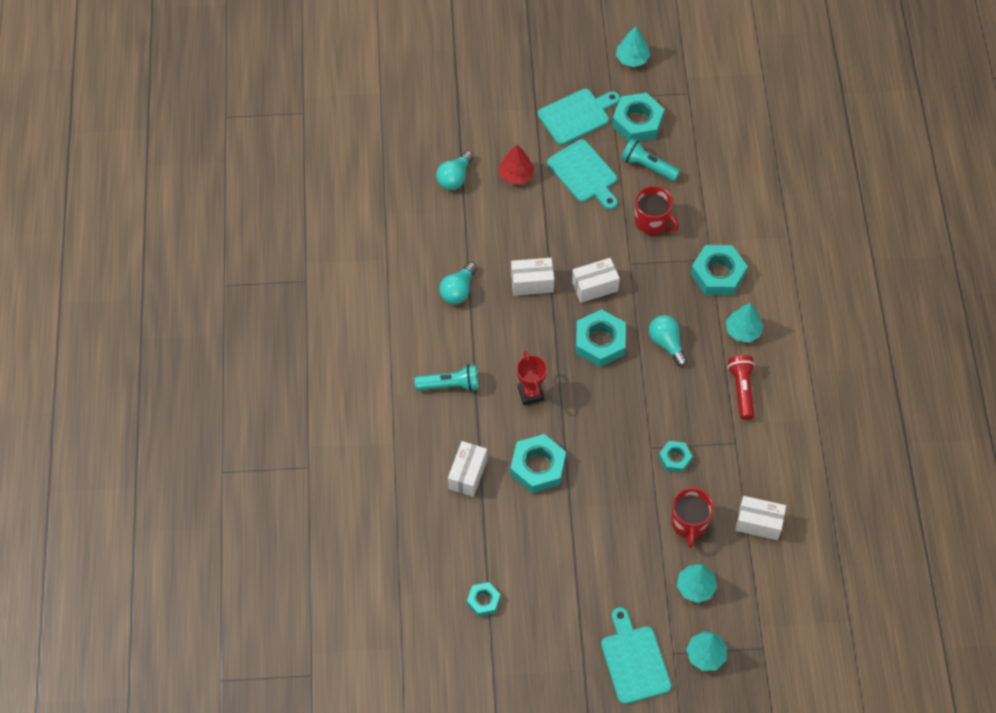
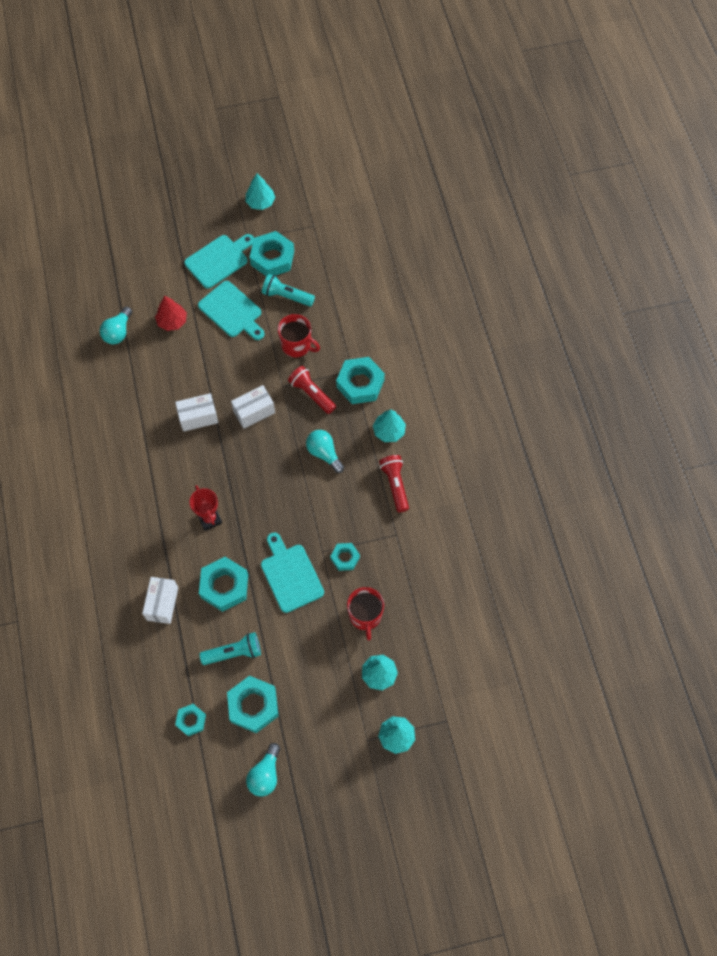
camera: 10 degrees left, 5 degrees up
turquoise flashlight [415,364,478,391] -> turquoise flashlight moved to [199,632,261,665]
turquoise light bulb [439,262,477,304] -> turquoise light bulb moved to [246,743,280,797]
turquoise nut [576,309,626,367] -> turquoise nut moved to [227,676,279,733]
turquoise cutting board [601,607,671,704] -> turquoise cutting board moved to [261,533,324,613]
white box [735,496,786,540] -> none
none -> red flashlight [288,366,336,414]

